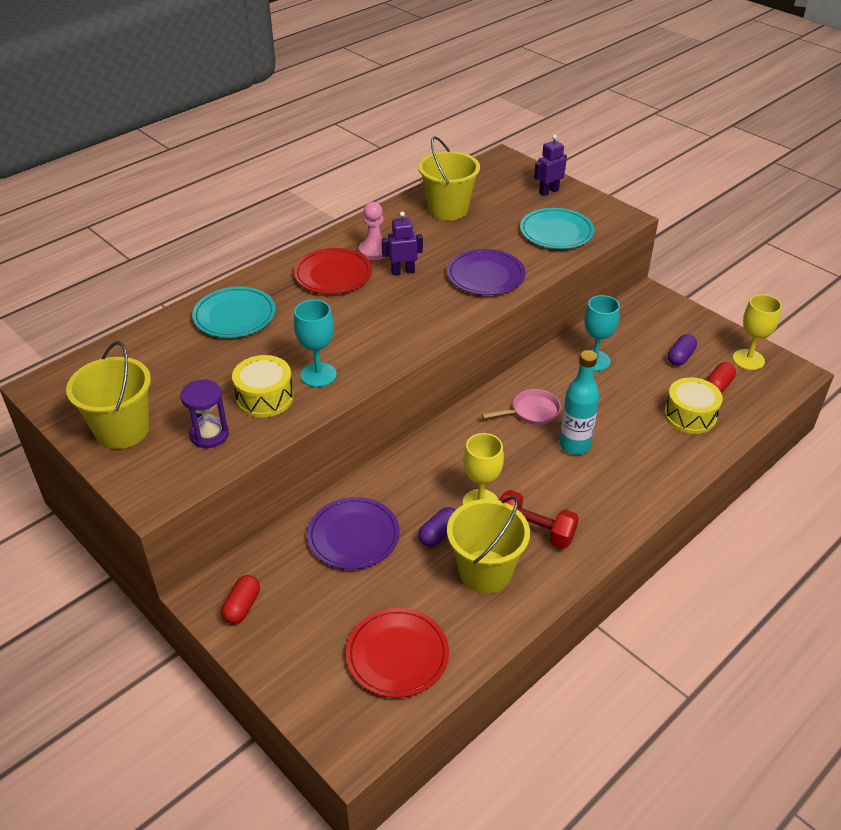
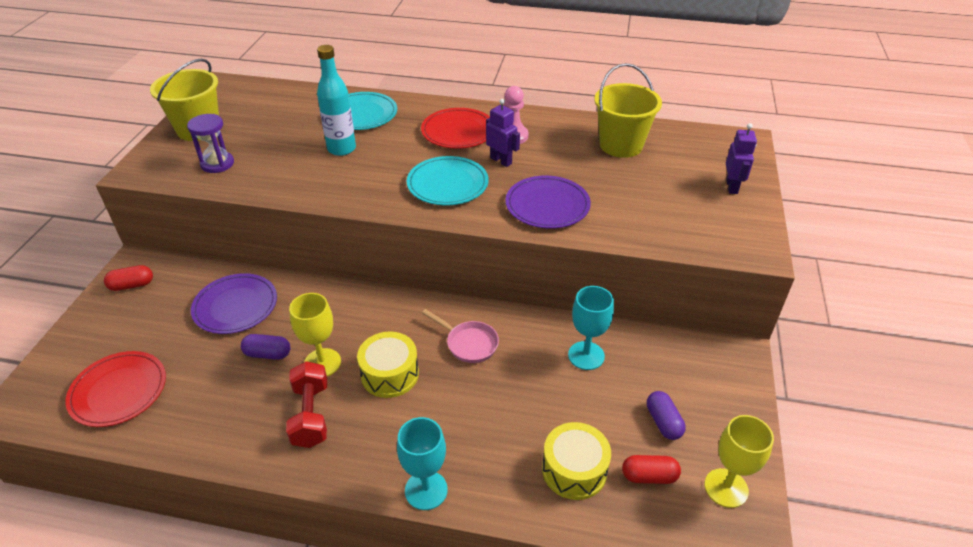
camera: 55 degrees right, 0 degrees up
yellow drum [232,355,294,418] -> yellow drum moved to [357,331,419,398]
turquoise goblet [294,300,337,387] -> turquoise goblet moved to [397,417,448,510]
yellow bucket [447,496,530,593] -> none
turquoise plate [520,208,594,249] -> turquoise plate moved to [407,156,489,205]
purple robot [534,134,567,196] -> purple robot turned 75 degrees clockwise [726,123,757,194]
turquoise bottle [559,350,599,455] -> turquoise bottle moved to [317,45,356,156]
purple capsule [668,334,697,366] -> purple capsule turned 75 degrees clockwise [647,391,686,440]

